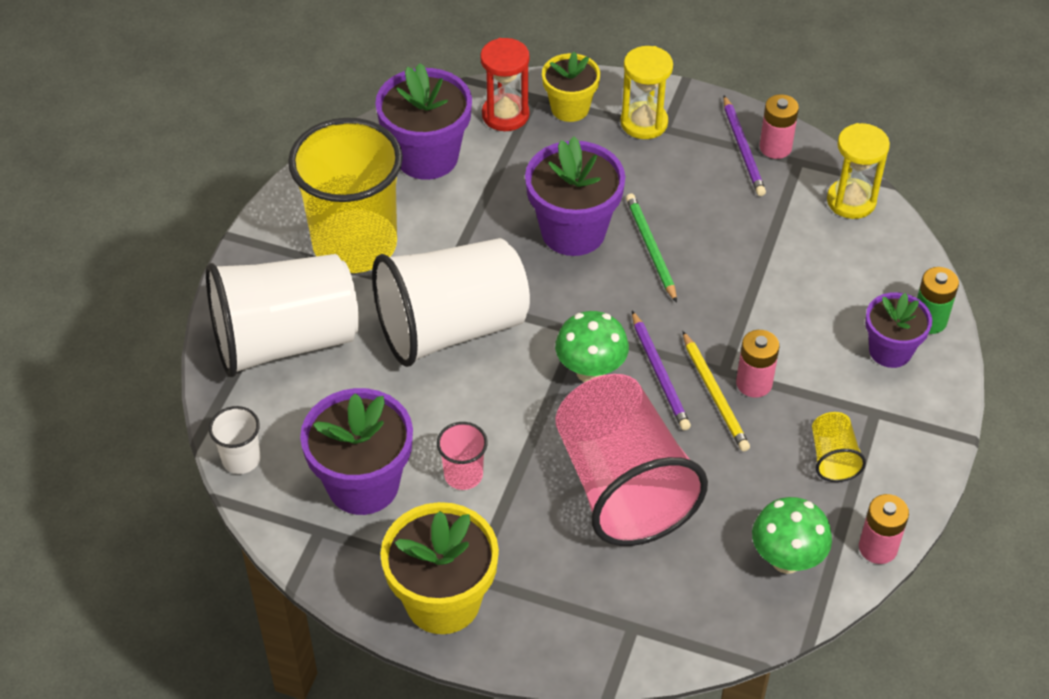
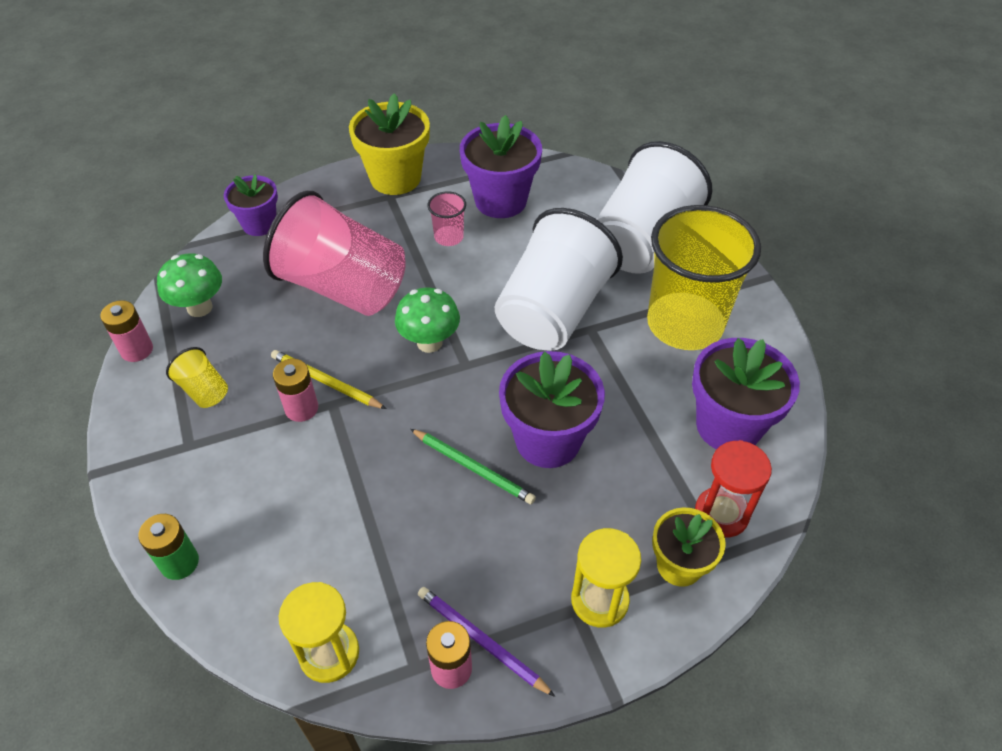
camera: 140 degrees right, 0 degrees up
white cup [209,406,260,474] -> none
purple pencil [632,311,691,430] -> none
purple flower pot [865,292,932,368] -> purple flower pot moved to [224,174,278,236]

